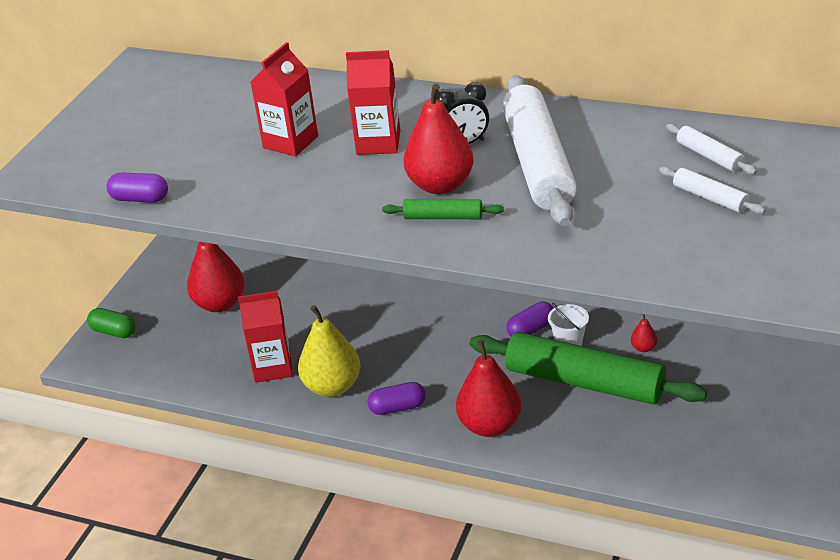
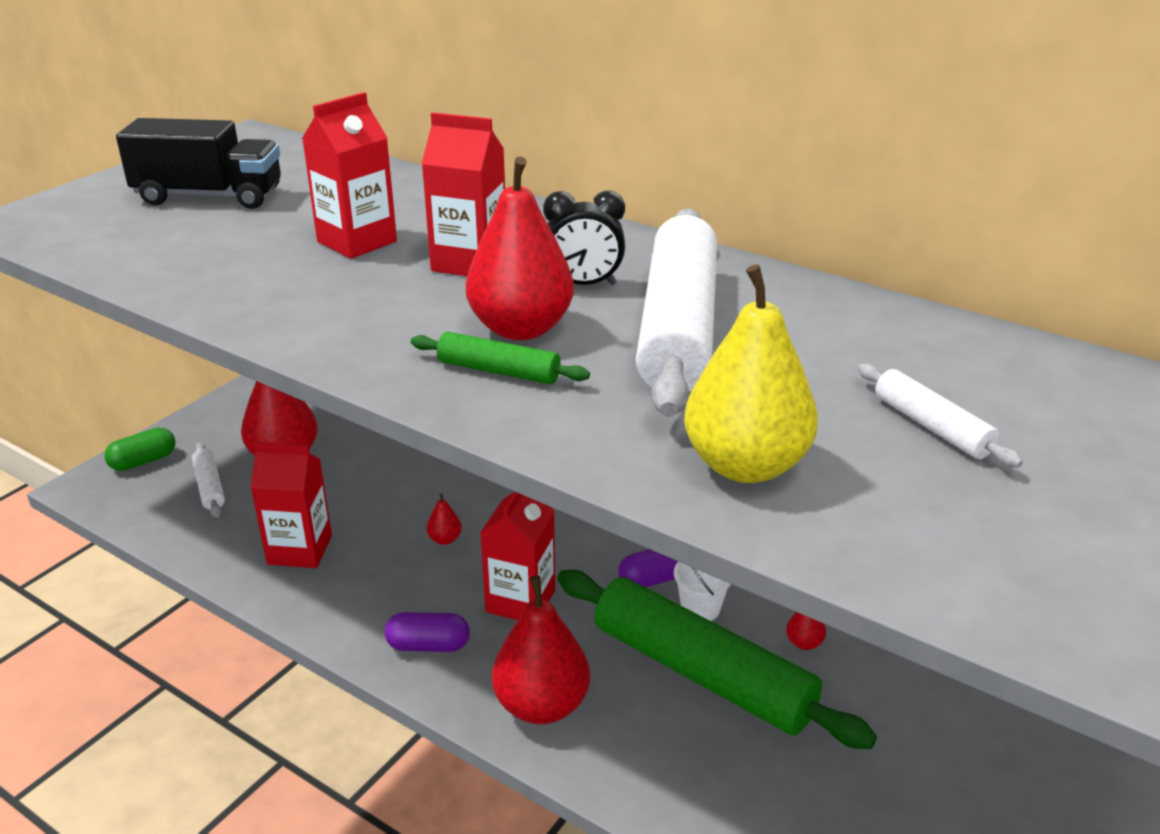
camera: 10 degrees right, 5 degrees down
green capsule [87,308,136,338] -> green capsule turned 75 degrees counterclockwise [104,428,176,471]
purple capsule [107,172,168,202] -> none
yellow pear [298,305,361,397] -> yellow pear moved to [684,265,818,483]
white rolling pin [666,124,757,175] -> white rolling pin moved to [192,443,225,518]
none -> black truck [116,118,281,209]
none -> red pear [426,493,462,545]
none -> red carton [480,492,555,620]

